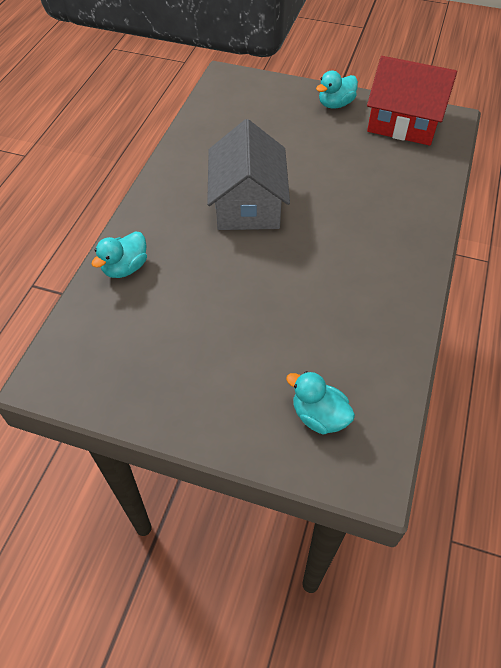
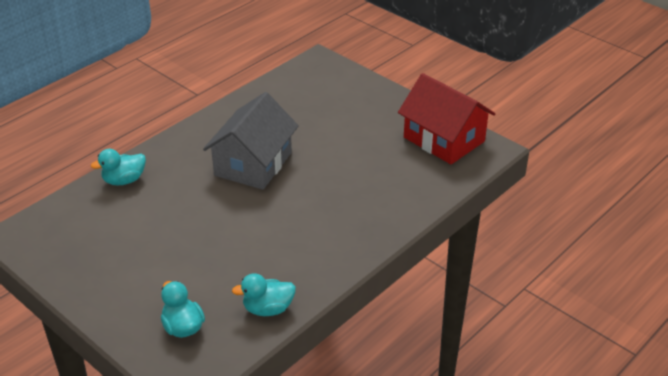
camera: 25 degrees right, 15 degrees down
turquoise duck [316,71,358,108] -> turquoise duck moved to [232,273,296,316]

